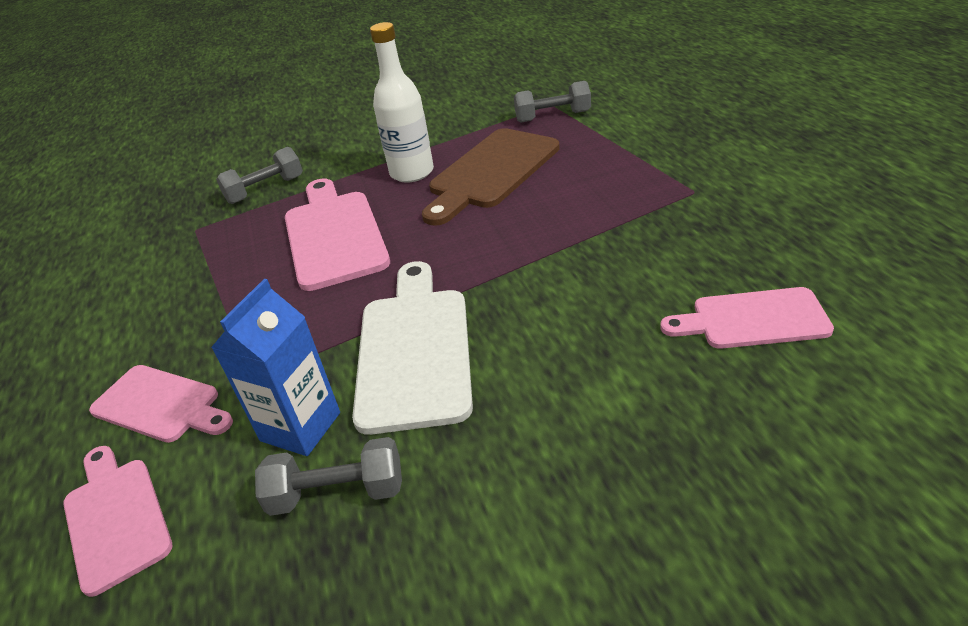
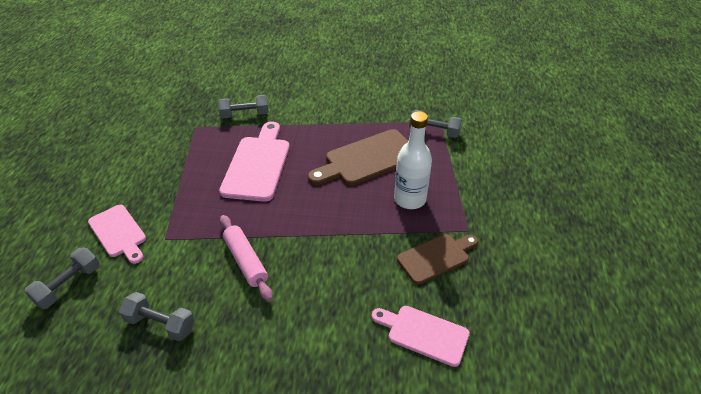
camera: 20 degrees right, 5 degrees up
pink cutting board [63,446,173,597] -> grey dumbbell [24,248,100,309]
blue carton [211,279,340,456] -> none
white cutting board [352,261,473,435] -> pink rolling pin [220,215,273,301]
white bottle [370,22,434,183] -> white bottle moved to [394,111,432,209]
none -> brown cutting board [397,234,478,284]

